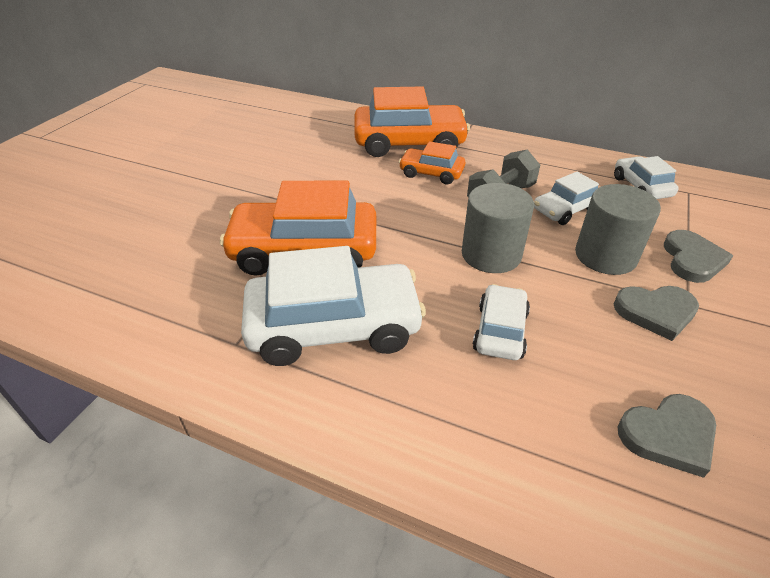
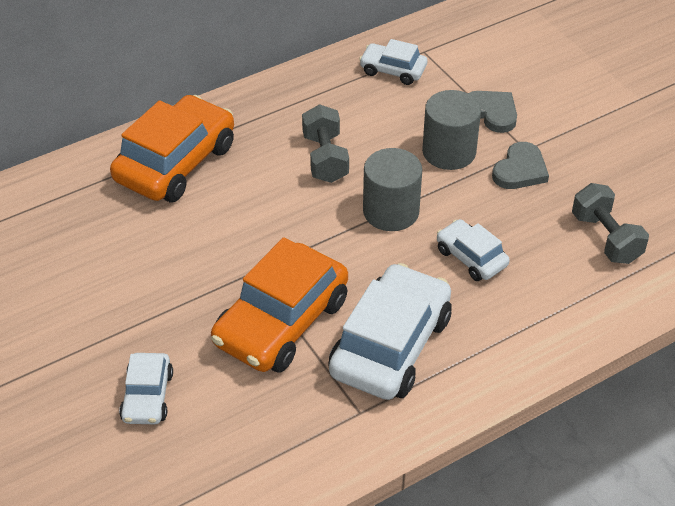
camera: 55 degrees left, 5 degrees up
orange car [399,141,466,184] -> none
white car [534,172,599,225] -> white car moved to [119,353,173,424]
grey heart [617,394,716,478] -> grey dumbbell [572,183,649,264]

